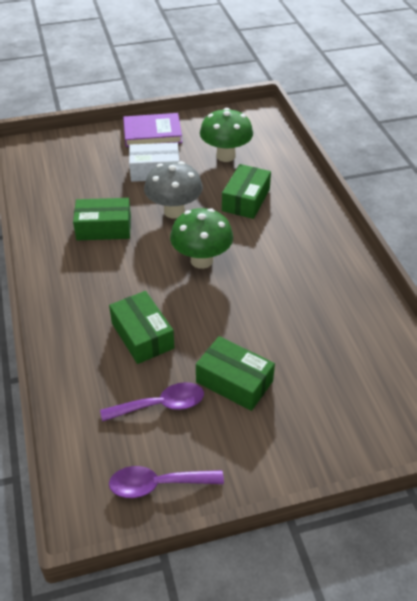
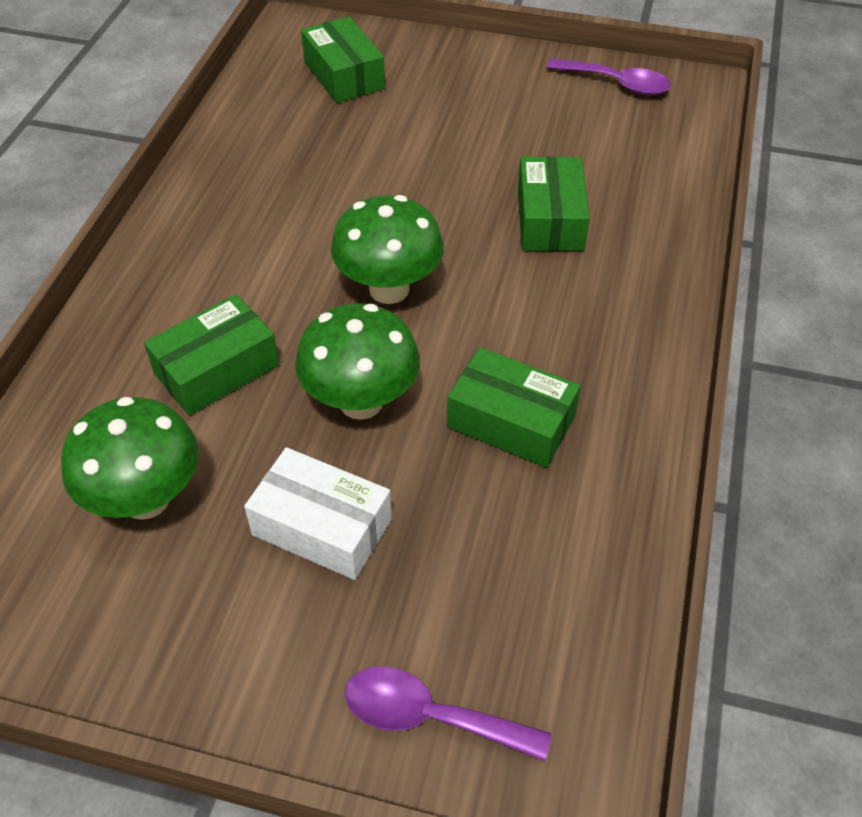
camera: 150 degrees left, 5 degrees up
purple spoon [100,382,204,422] -> purple spoon moved to [345,666,551,761]
purple book [123,113,182,147] -> none
grey mushroom [144,161,203,218] -> green mushroom [295,303,420,420]
green box [196,336,275,411] -> green box moved to [301,16,385,103]

